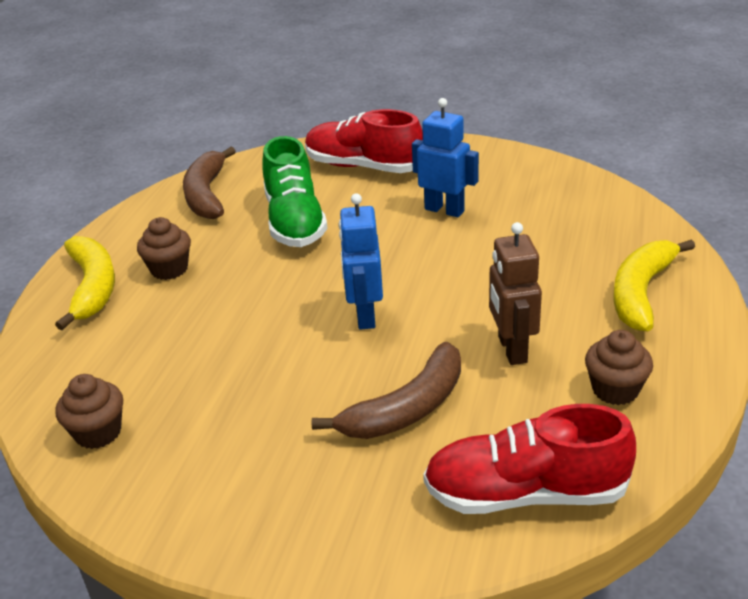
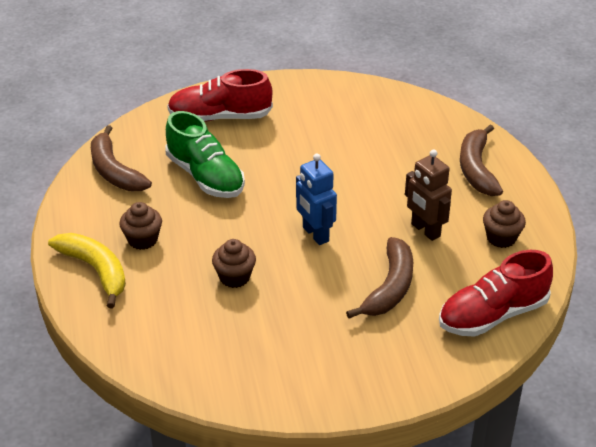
camera: 30 degrees left, 5 degrees up
brown cupcake [55,374,123,449] -> brown cupcake moved to [212,239,256,288]
blue robot [412,98,479,217] -> none
yellow banana [613,240,695,331] -> brown banana [460,124,503,196]

